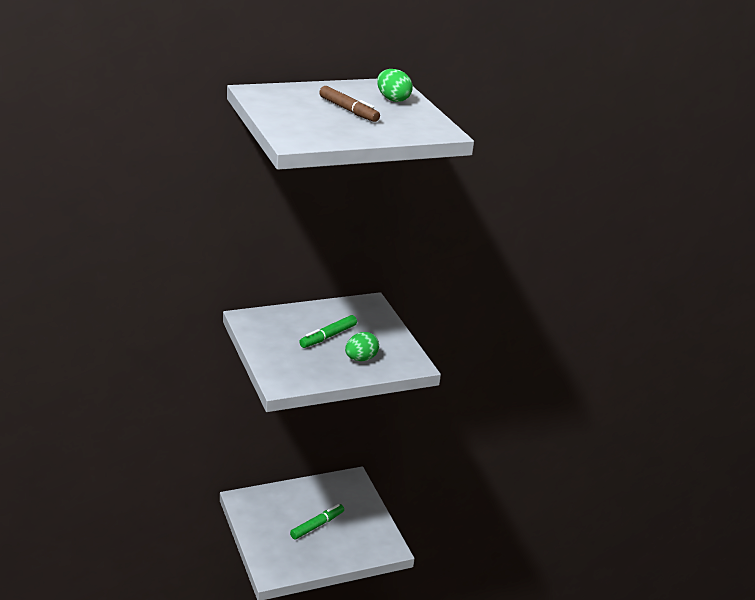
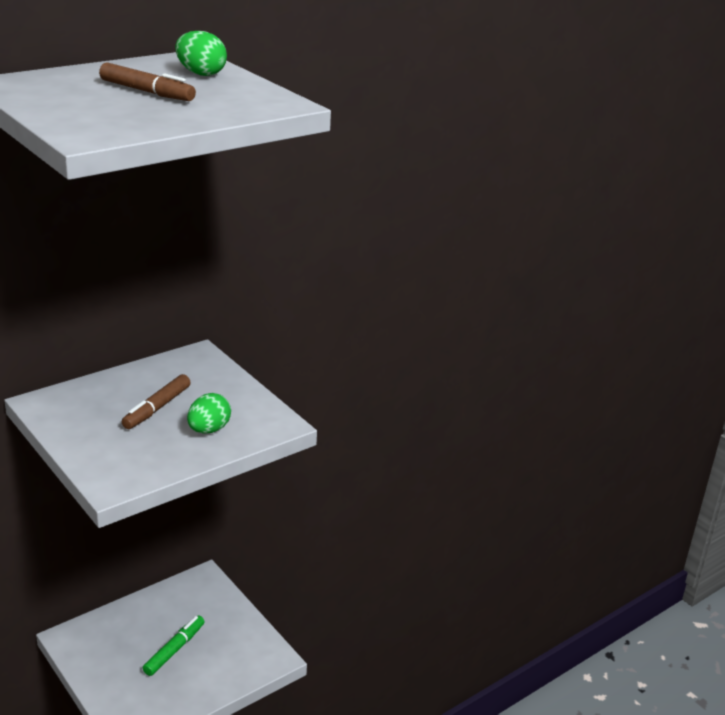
camera: 15 degrees left, 0 degrees up
green marker [299,315,357,348] -> brown marker [122,374,191,429]

